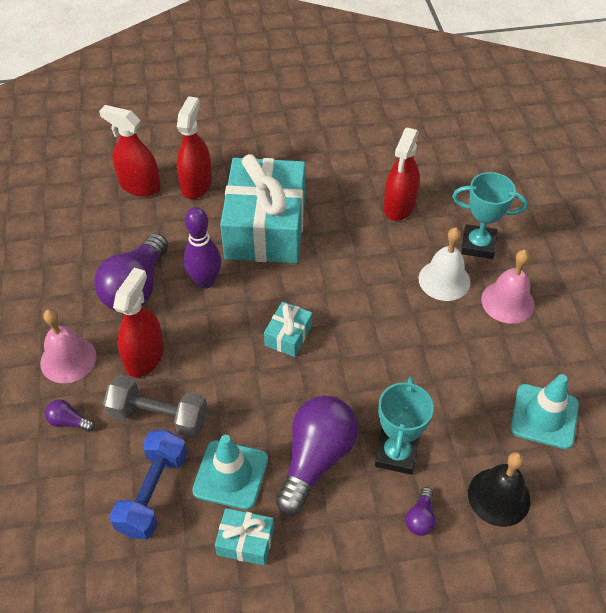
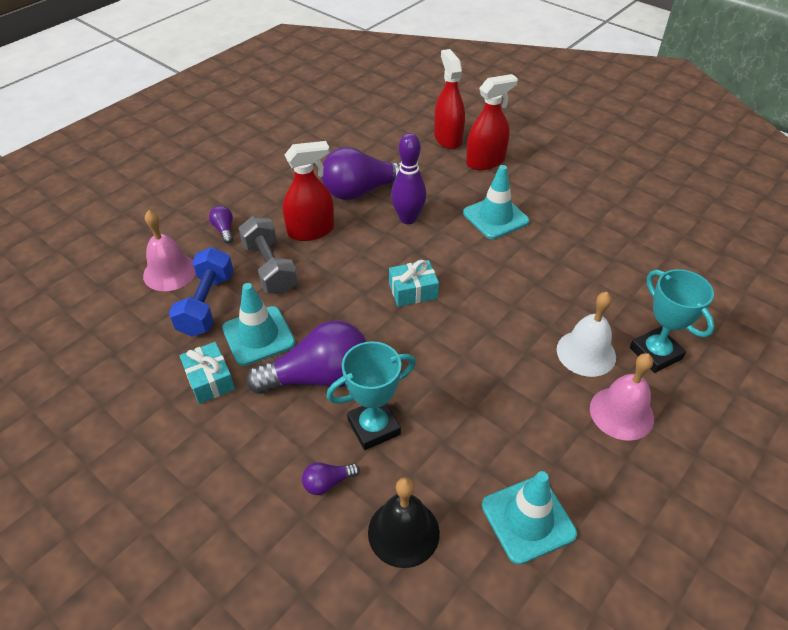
camera: 50 degrees right, 5 degrees down
pink bell [40,309,97,383] -> pink bell moved to [143,210,196,291]
blue dumbbell [110,430,187,539] -> blue dumbbell turned 60 degrees counterclockwise [169,247,234,337]
turquoise gift [220,154,305,263] -> turquoise traffic cone [463,165,529,239]
red spray bottle [384,127,420,221] -> none

